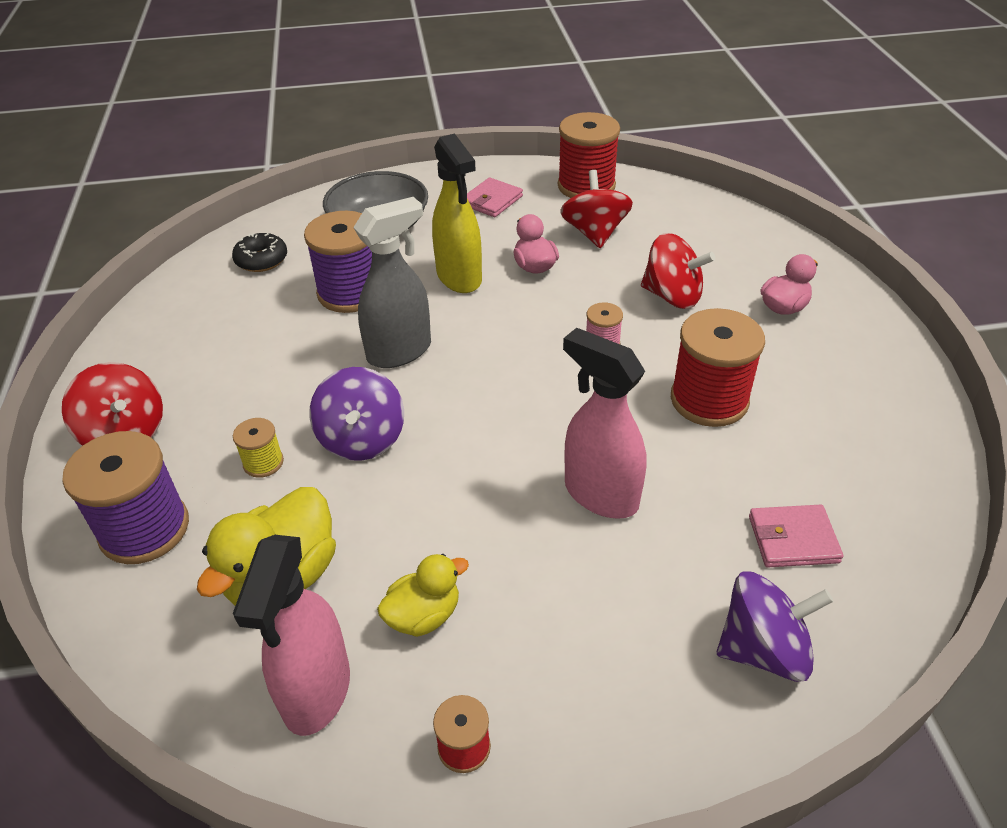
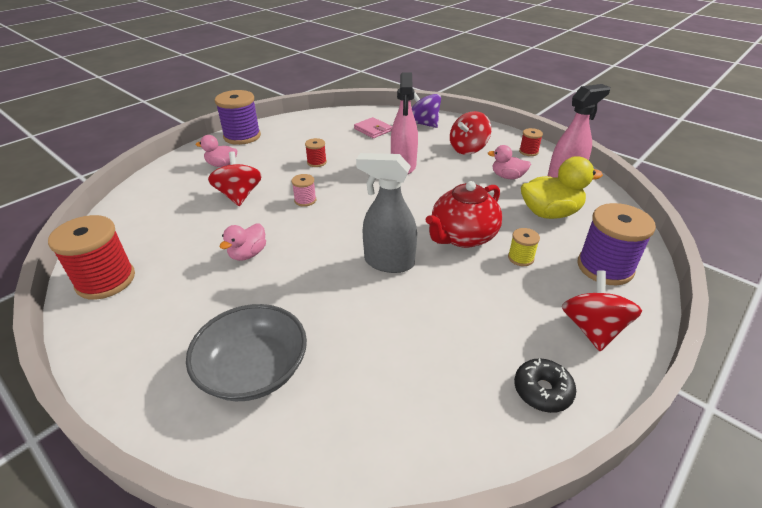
camera: 130 degrees left, 5 degrees down
black donut [232,233,287,272] -> black donut moved to [514,359,576,413]
purple spool [304,211,372,313] -> purple spool moved to [215,90,261,145]
purple spinning top [309,367,404,461] -> red teapot [425,181,502,248]
yellow duck [377,554,469,637] -> pink duck [488,145,531,179]
yellow spray bottle [432,133,482,293] -> none
pink wallet [467,177,523,217] -> none
red spinning top [560,170,633,248] -> red spinning top moved to [450,111,491,155]
red spool [671,308,765,427] -> red spool [305,138,327,167], size x0.49

